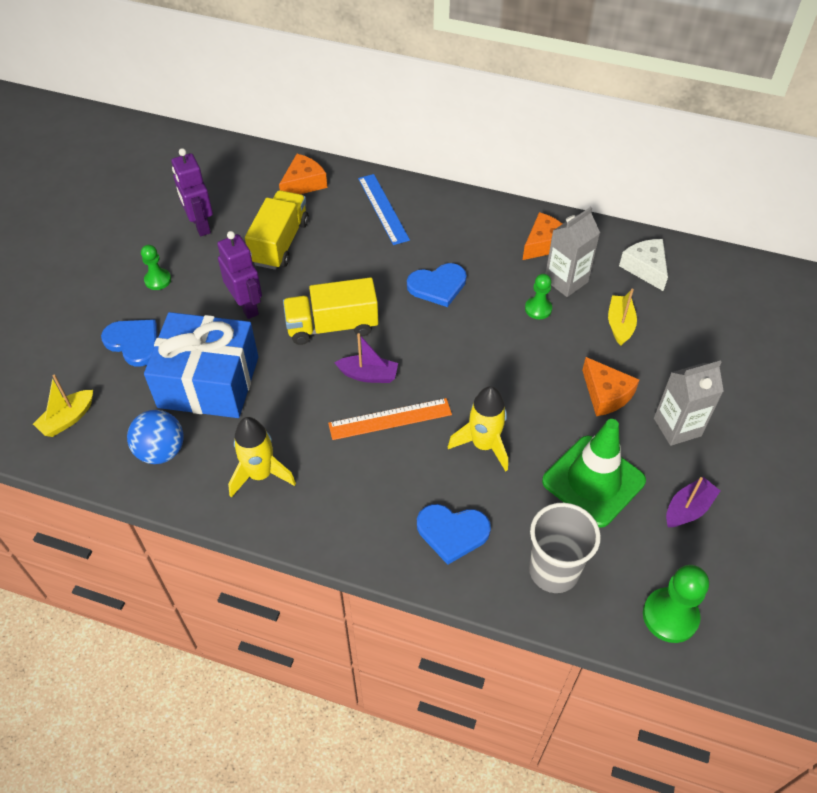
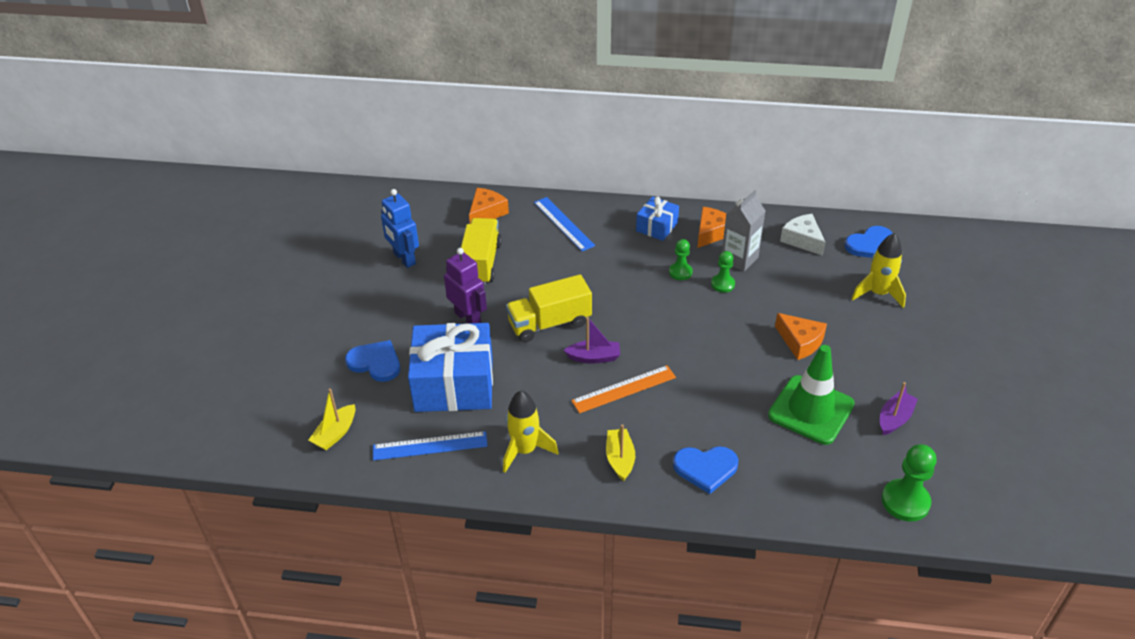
camera: 10 degrees left, 10 degrees down
blue ball [127,410,184,464] -> blue ruler [373,431,488,461]
green pawn [141,245,171,290] -> green pawn moved to [669,239,693,280]
purple robot [171,148,213,236] -> blue robot [381,189,419,268]
blue heart [407,263,467,307] -> blue heart moved to [845,226,893,258]
yellow rocket [448,386,508,472] -> yellow rocket moved to [852,233,906,308]
grey cup [529,503,601,593] -> none
yellow boat [608,289,637,346] -> yellow boat moved to [606,424,635,481]
grey carton [654,361,724,446] -> none
none -> blue gift [636,196,679,241]

